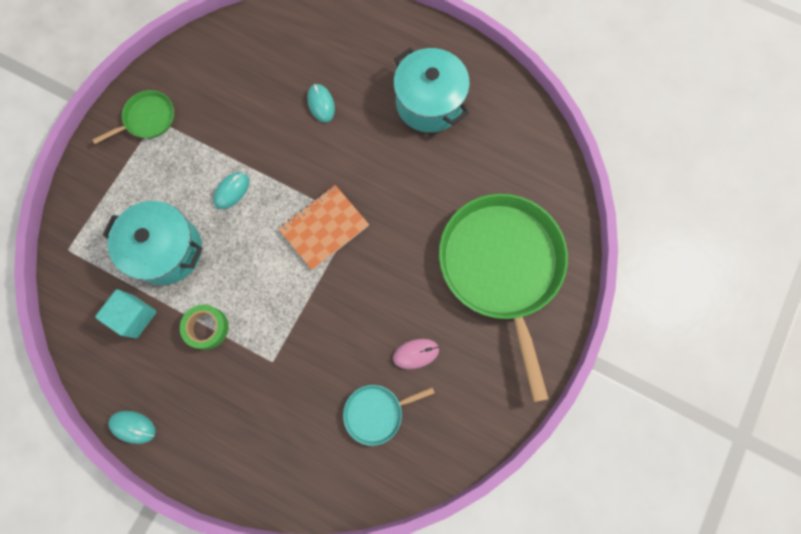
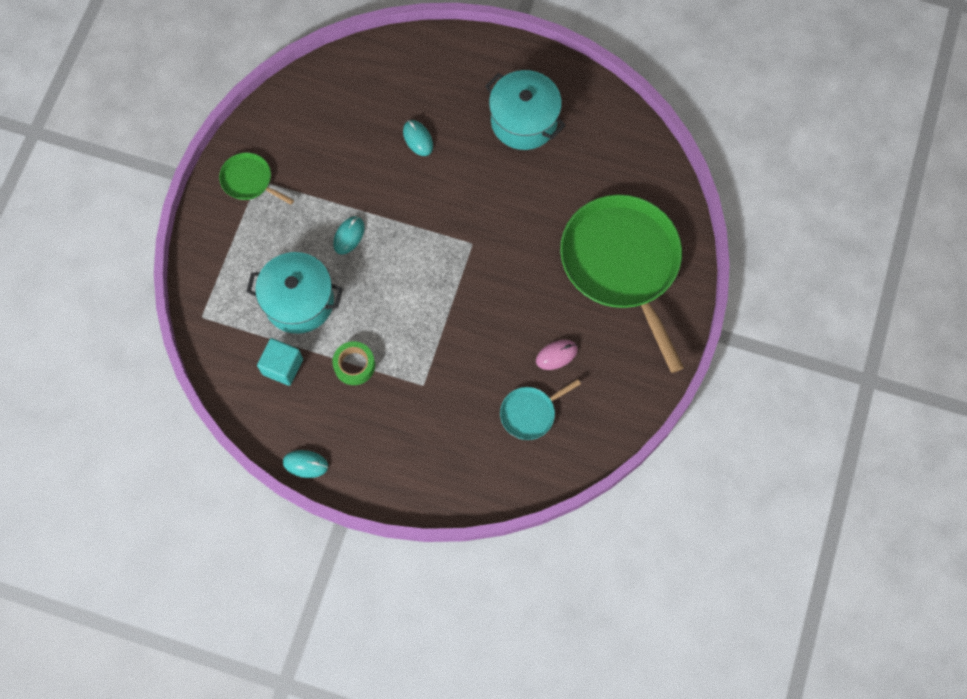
camera: 10 degrees left, 5 degrees down
green pan [92,90,174,144] -> green pan turned 105 degrees counterclockwise [219,152,294,205]
orange notebook [278,185,369,270] -> none

